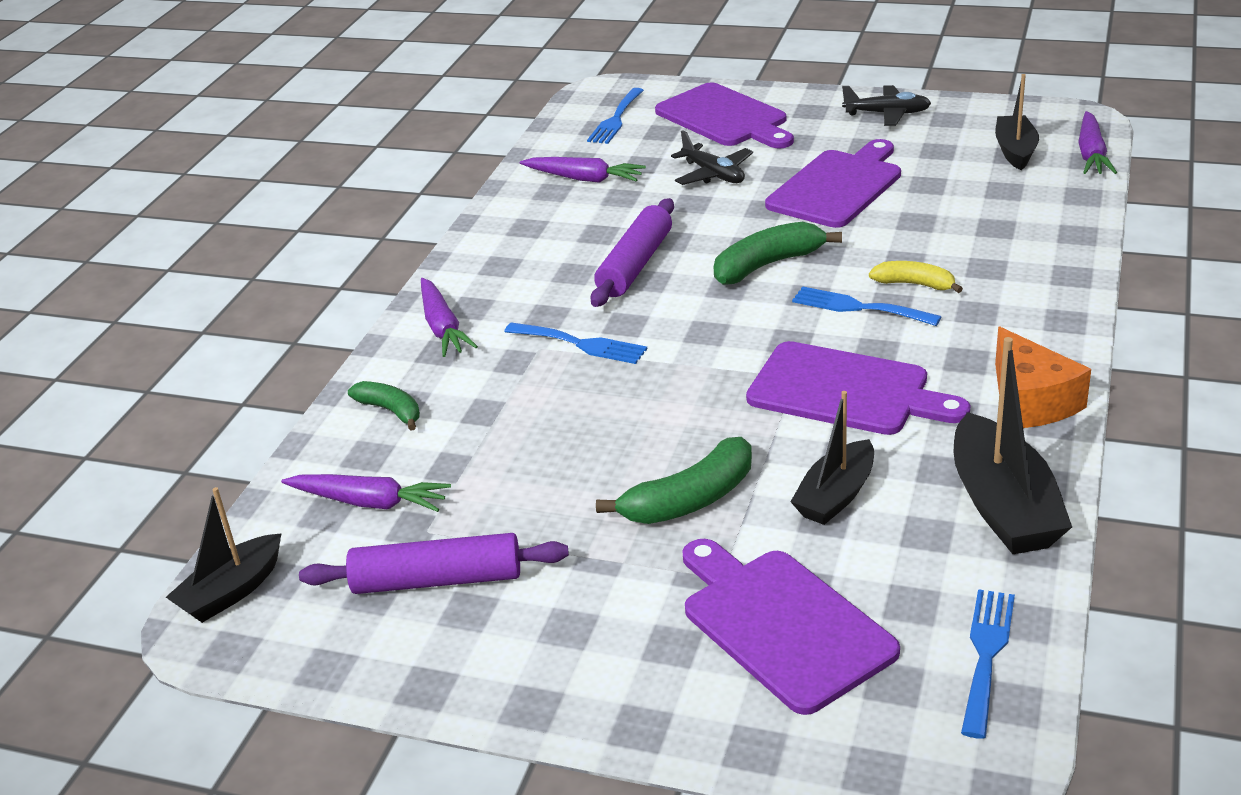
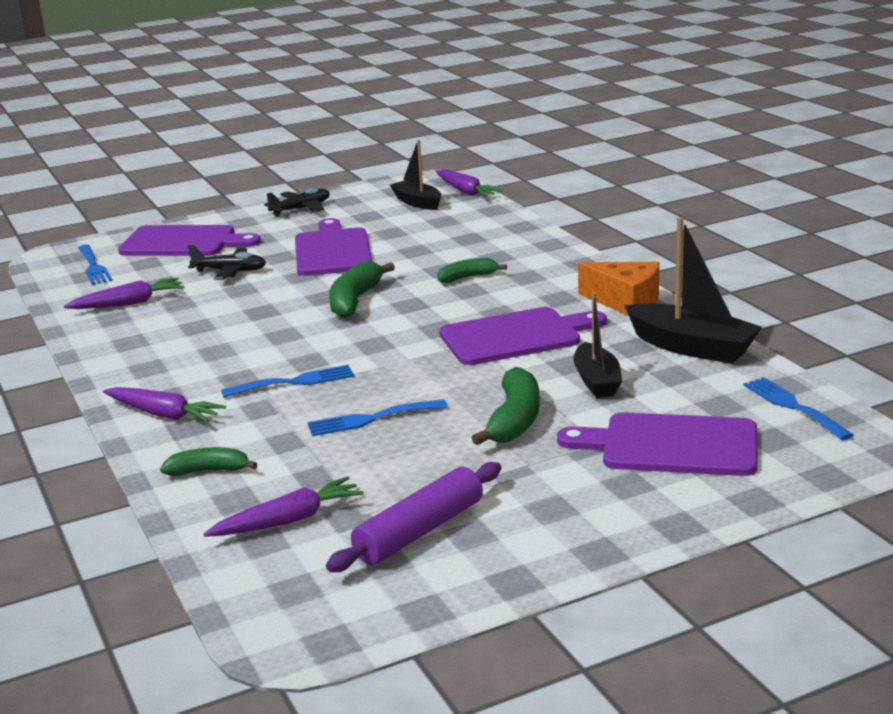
camera: 45 degrees left, 10 degrees down
black boat [166,487,281,623] -> none
purple rolling pin [590,198,674,307] -> none
blue fork [792,286,942,326] -> blue fork moved to [307,399,447,436]
yellow banana [869,261,963,293] -> green banana [437,258,507,283]

